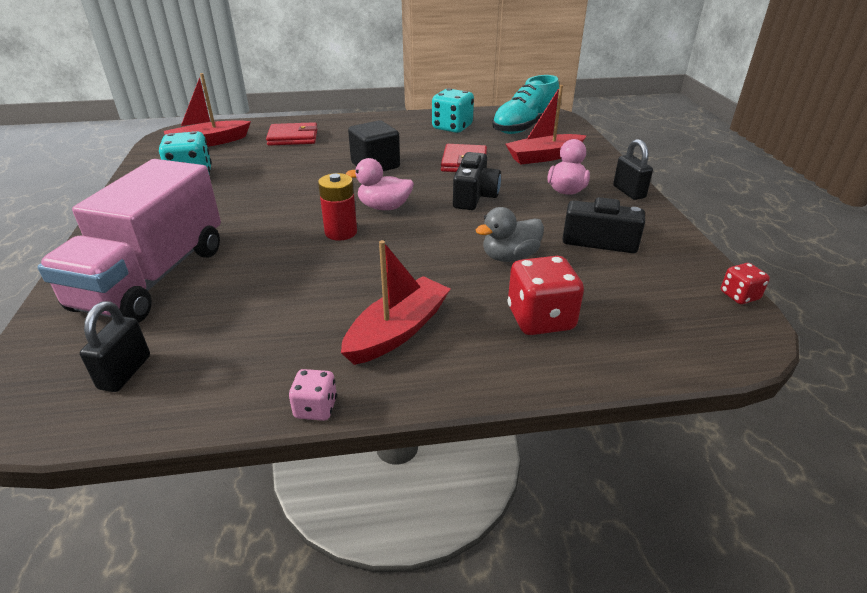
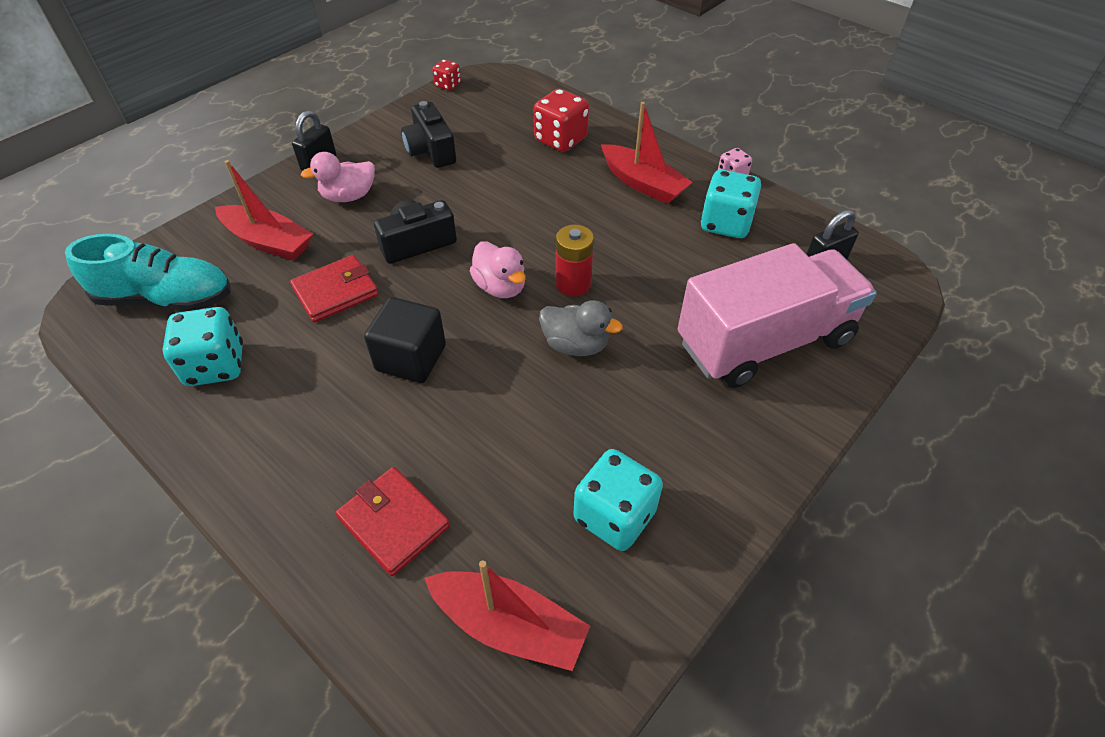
camera: 130 degrees left, 15 degrees up
red boat [341,240,450,365] -> red boat turned 135 degrees counterclockwise [601,102,693,204]
grey duck [476,207,544,262] -> grey duck moved to [539,300,623,356]
none -> turquoise dice [700,170,761,238]

